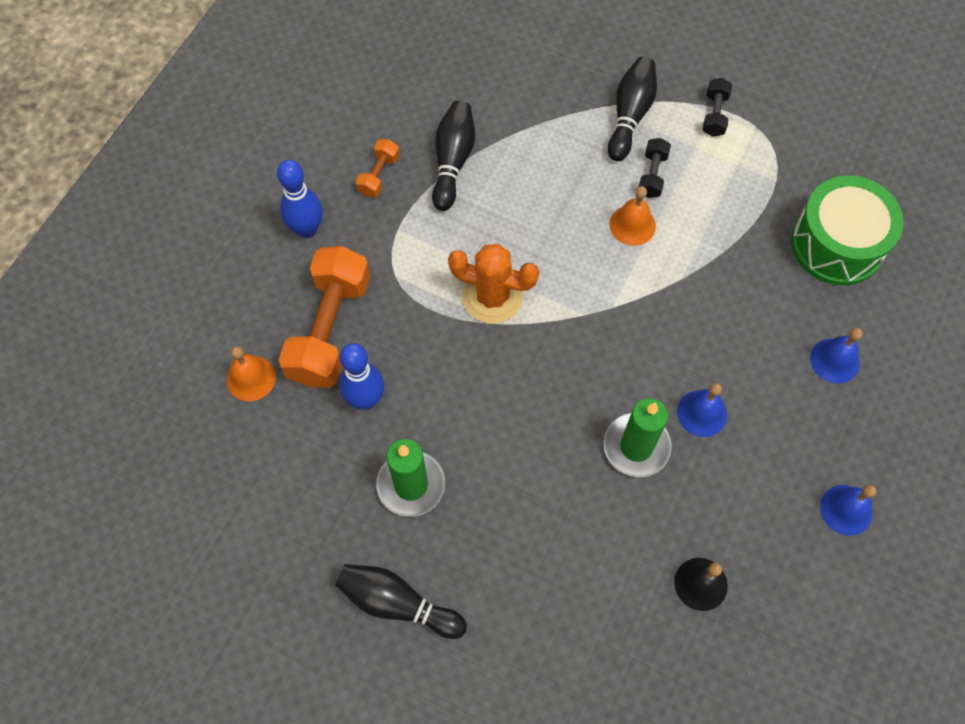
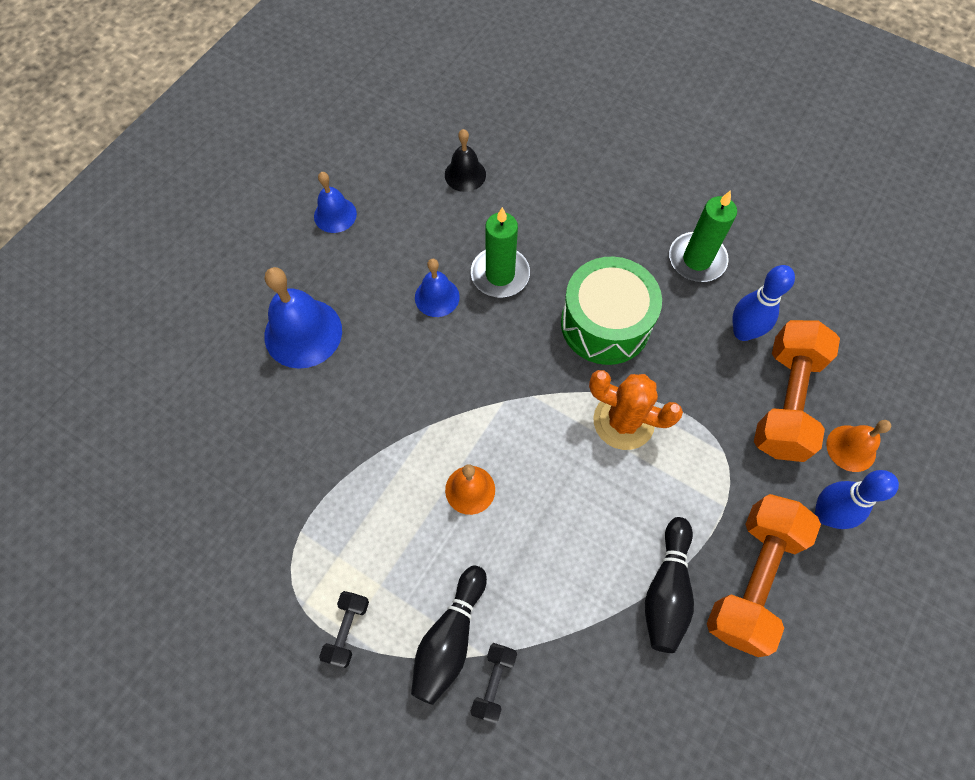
camera: 175 degrees left, 0 degrees up
orange bell [226,346,276,401] -> orange bell moved to [826,420,891,472]
black bowling pin [336,564,467,639] -> none
orange dumbbell [356,139,400,197] -> orange dumbbell [707,494,821,657], size x2.18
black dumbbell [639,138,671,198] -> black dumbbell moved to [471,643,517,724]
green drum [791,175,904,285] -> green drum moved to [561,257,662,365]
blue bell [810,328,863,384] -> blue bell [264,267,342,369], size x1.69

